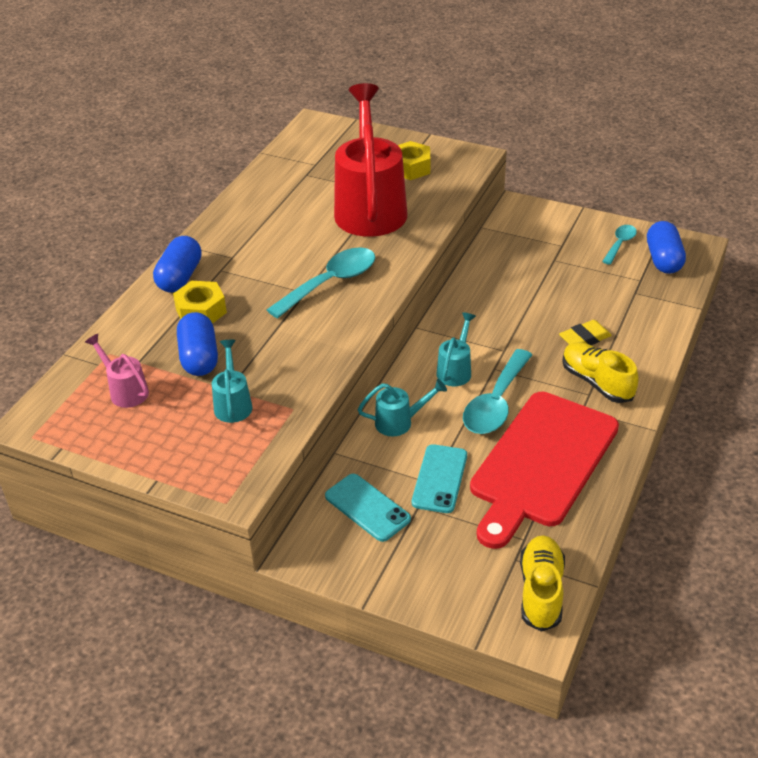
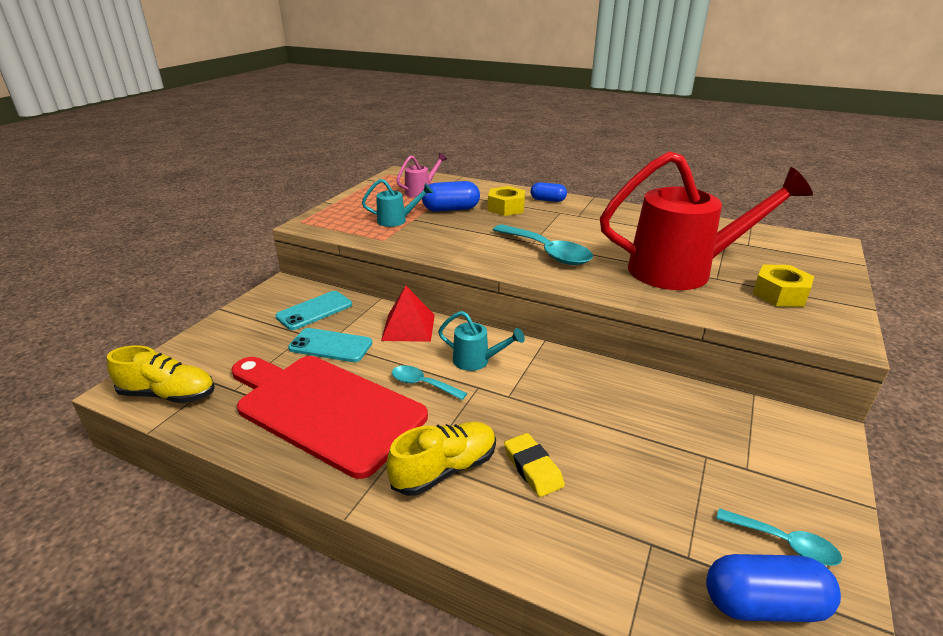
camera: 90 degrees right, 10 degrees down
blue capsule [153,236,202,292] -> blue capsule [531,182,567,202], size x0.65
turquoise watering can [357,379,447,437] -> red pyramid [381,286,435,342]
turquoise spoon [463,349,532,434] -> turquoise spoon [392,365,467,400], size x0.56

